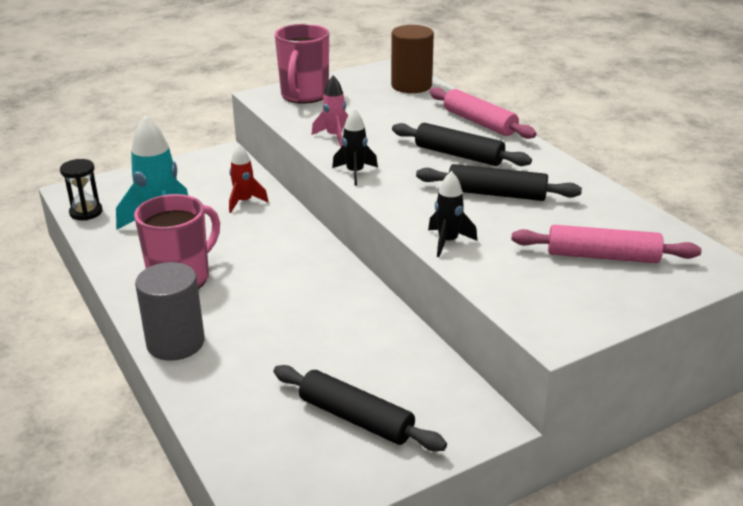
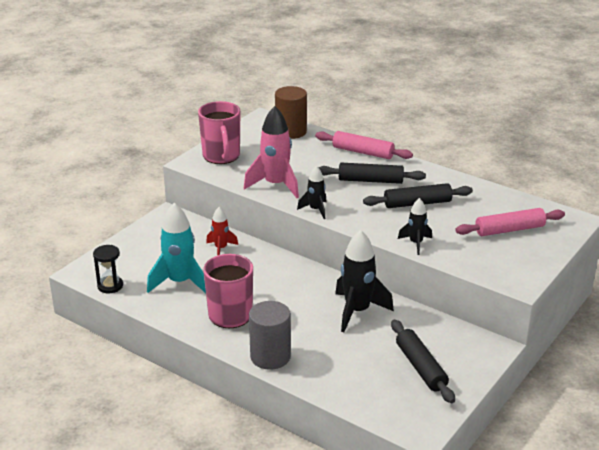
camera: 25 degrees left, 0 degrees up
black rolling pin [274,365,447,451] -> black rolling pin turned 60 degrees clockwise [391,320,455,403]
pink rocket [311,76,348,147] -> pink rocket [244,106,299,198], size x1.80
none -> black rocket [335,230,394,332]

